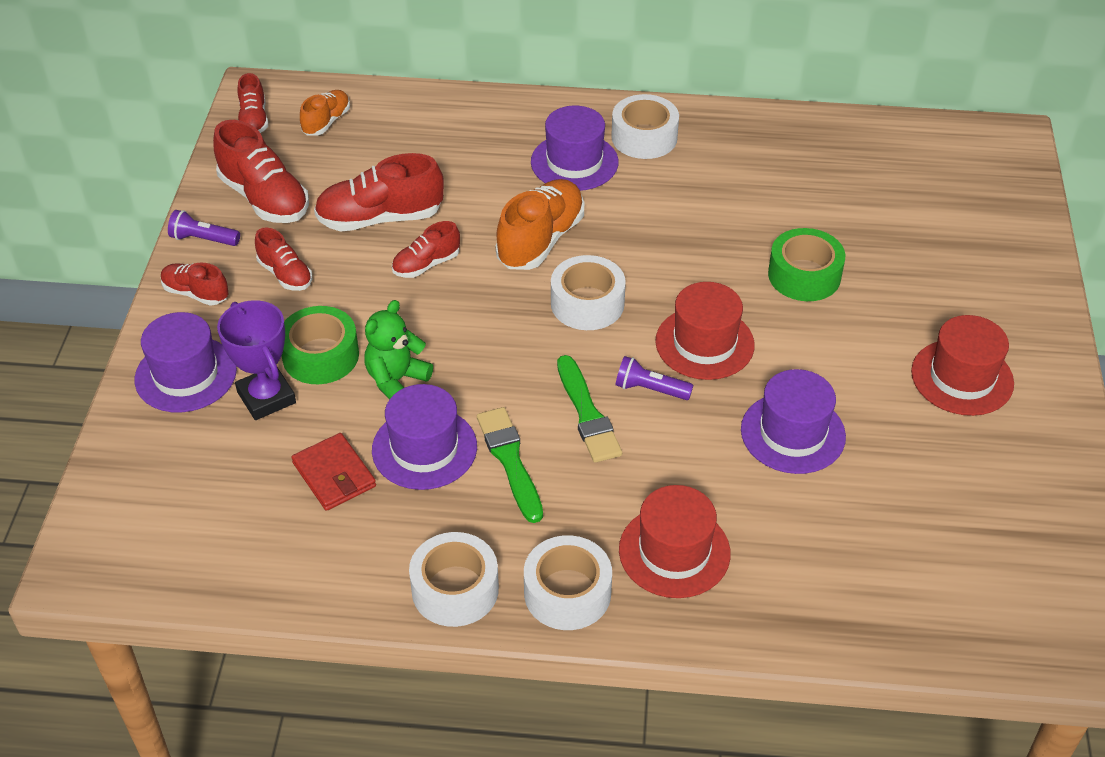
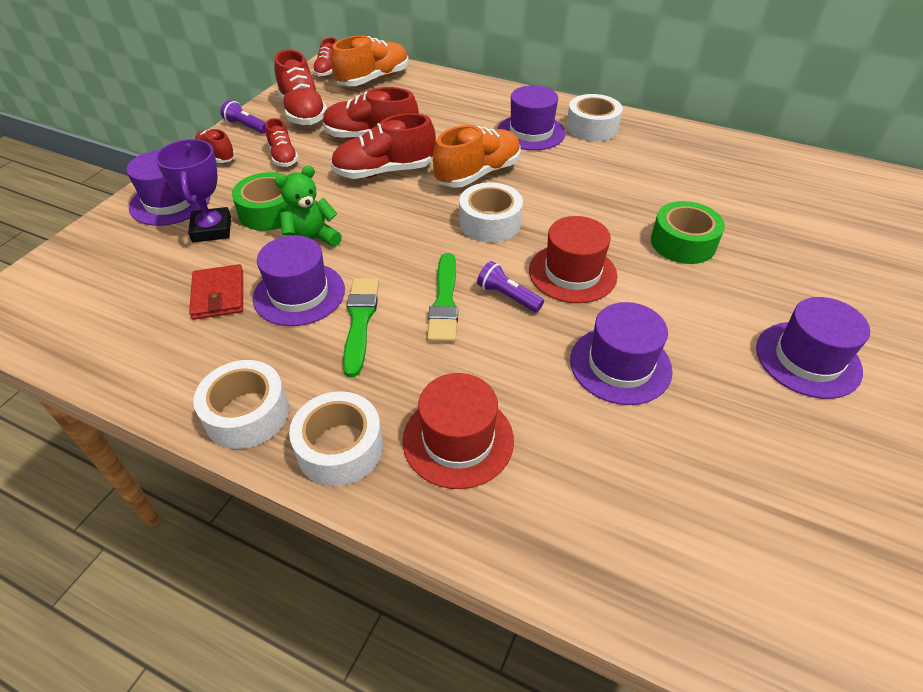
camera: 20 degrees right, 0 degrees up
orange shoe [300,90,350,136] -> orange shoe [331,35,409,86], size x1.74
red shoe [392,221,460,278] -> red shoe [331,113,436,179], size x1.74
red hat [911,315,1014,416] -> purple hat [756,297,870,399]

